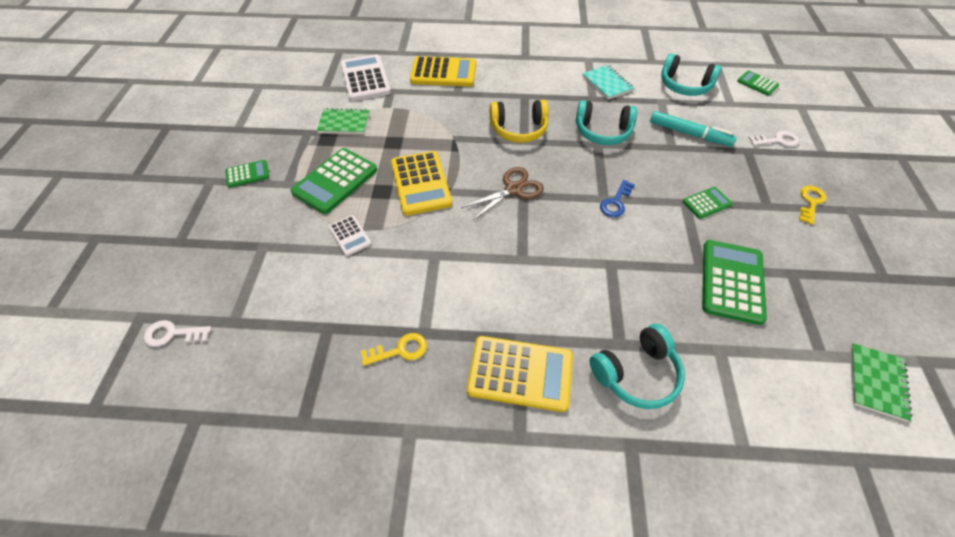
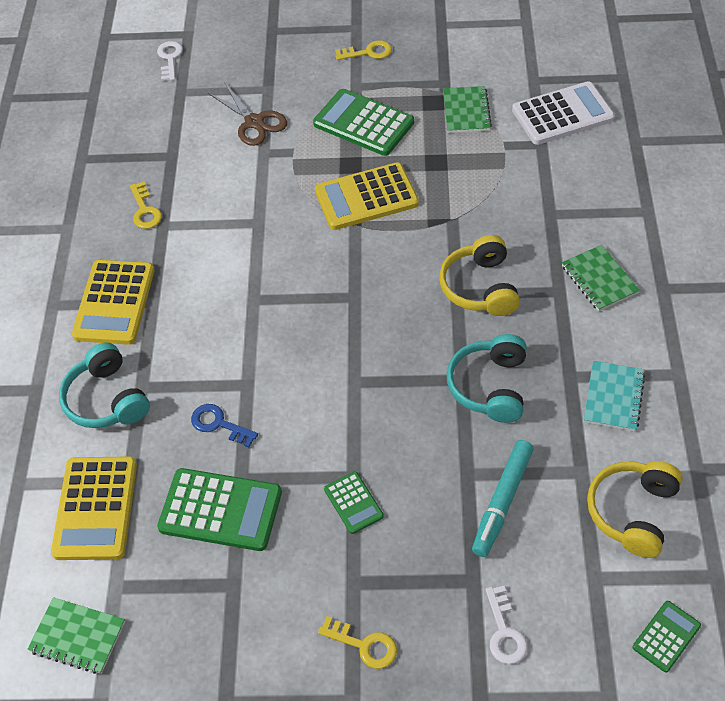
camera: 90 degrees right, 0 degrees up
green calculator [225,160,269,188] -> yellow key [335,40,392,60]
white calculator [328,215,371,256] -> none
yellow calculator [410,56,476,87] -> yellow calculator moved to [51,456,137,560]
brown scissors [461,167,544,220] -> brown scissors moved to [208,82,287,146]
turquoise notebook [583,65,633,100] -> turquoise notebook turned 45 degrees counterclockwise [584,361,645,431]
blue key [600,180,635,217] -> blue key moved to [191,404,258,448]
turquoise headphones [661,53,721,96] -> yellow headphones [587,461,683,558]
none -> green notebook [562,245,640,311]

